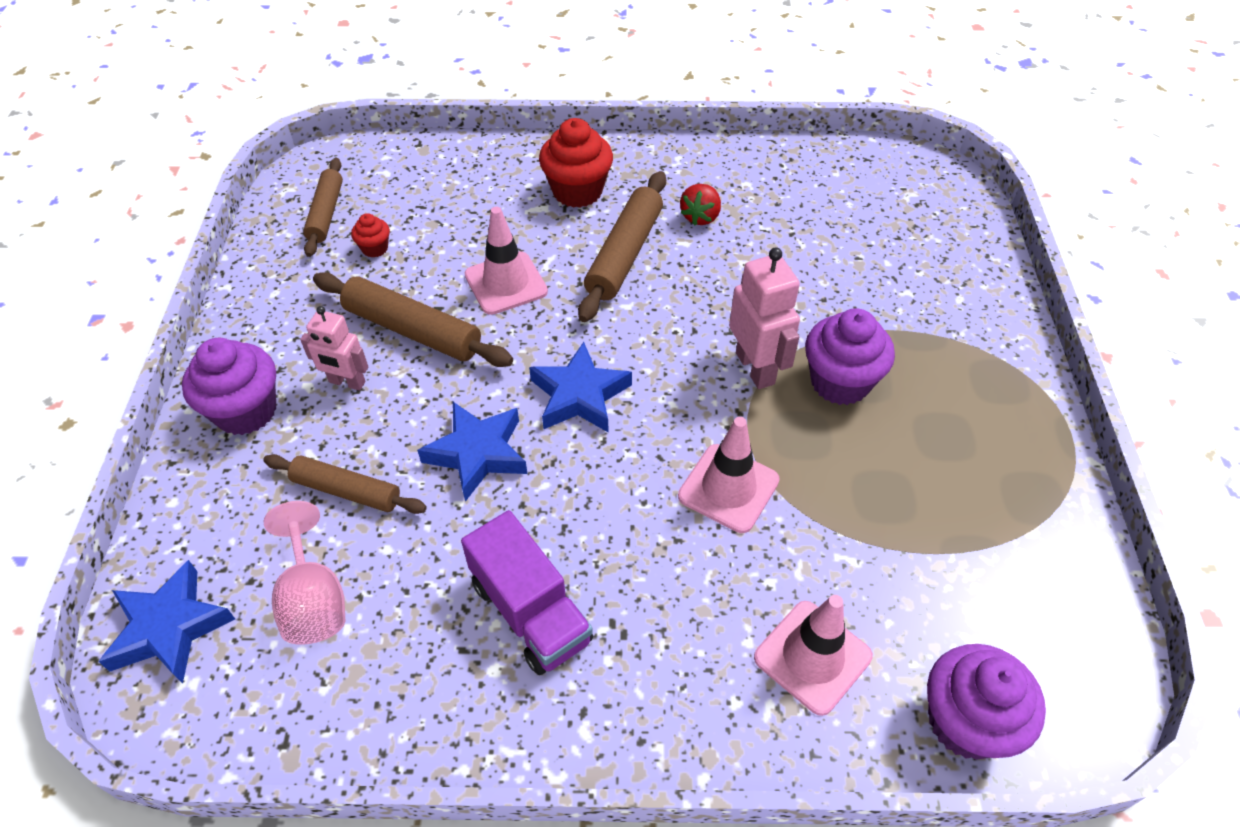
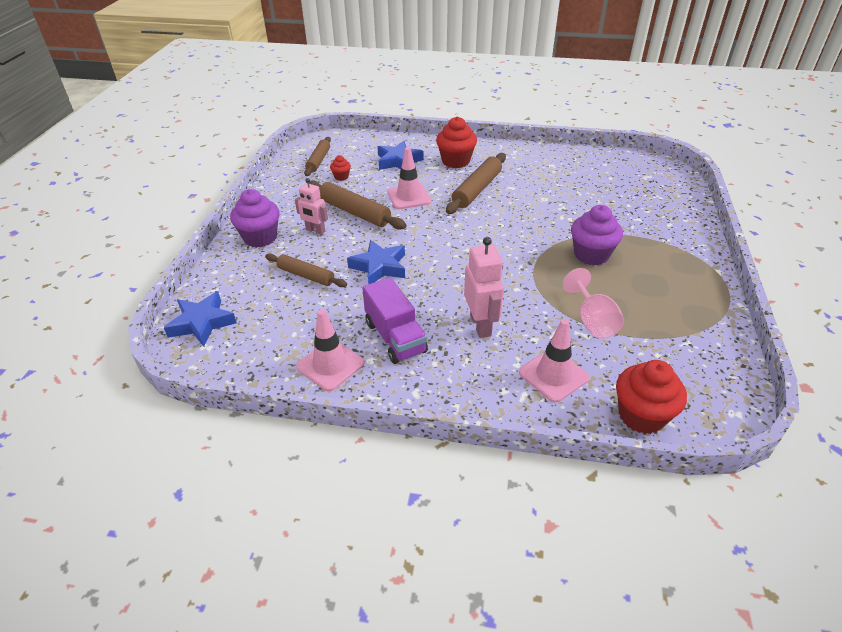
camera: 10 degrees right, 10 degrees down
pink goblet [263,501,345,645] -> pink goblet moved to [563,268,624,339]
blue star [529,342,632,432] -> blue star moved to [377,141,424,170]
pink traffic cone [678,417,780,533] -> pink traffic cone moved to [296,309,364,391]
red strawberry [680,184,721,225] -> none
pink robot [729,248,800,389] -> pink robot moved to [464,237,504,338]
purple cupcake [927,644,1046,760] -> red cupcake [616,360,687,434]

